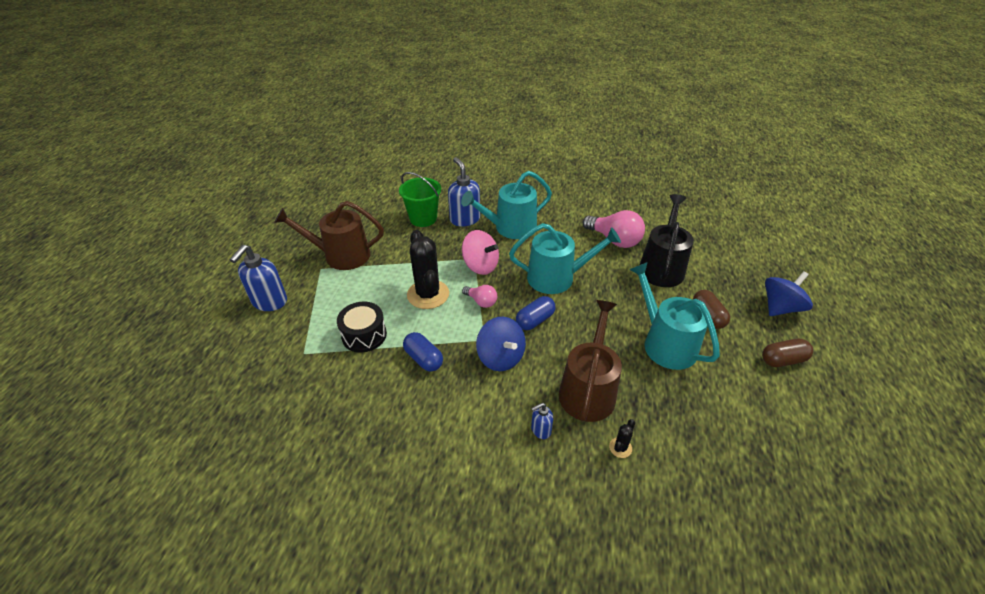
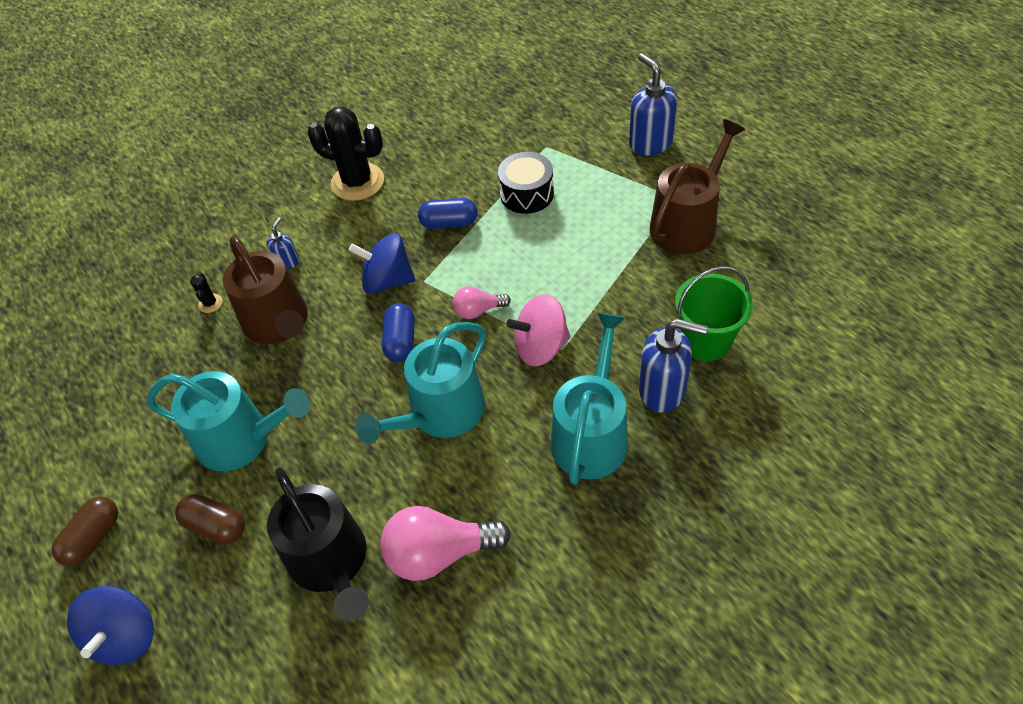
camera: 135 degrees right, 10 degrees up
black cactus [407,230,449,309] -> black cactus moved to [307,106,384,201]

